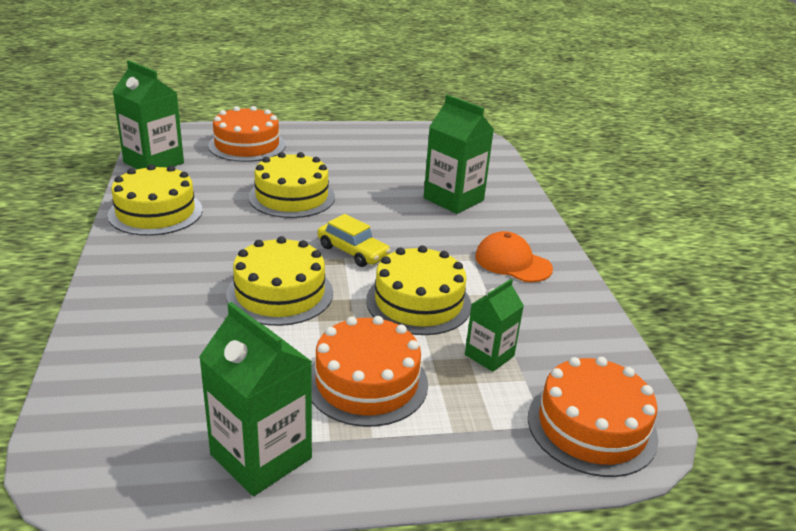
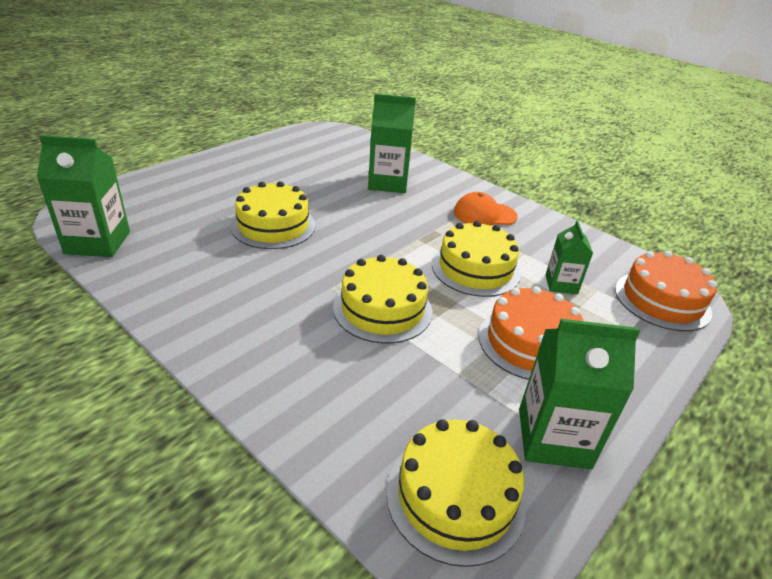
camera: 40 degrees left, 5 degrees up
yellow cake [108,164,203,236] -> yellow cake moved to [386,419,526,567]
orange cake [208,106,285,162] -> none
yellow car [318,214,391,267] -> none

